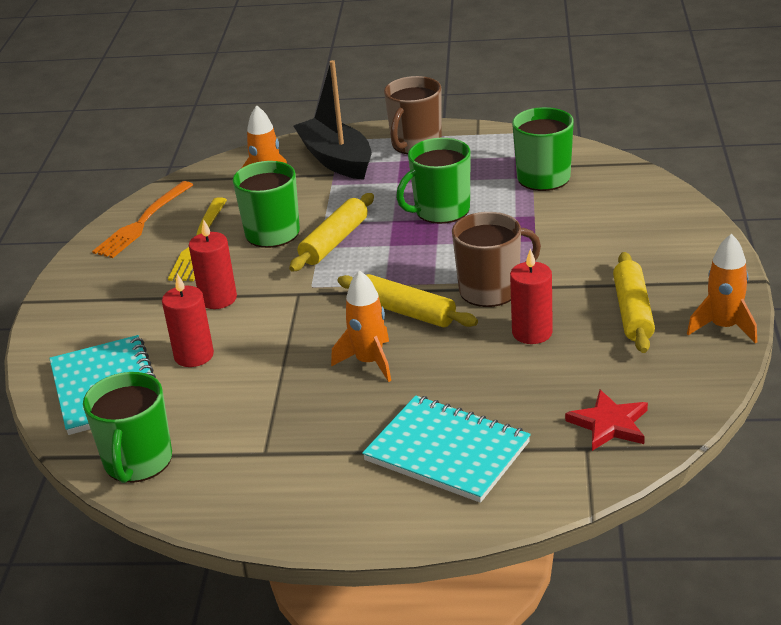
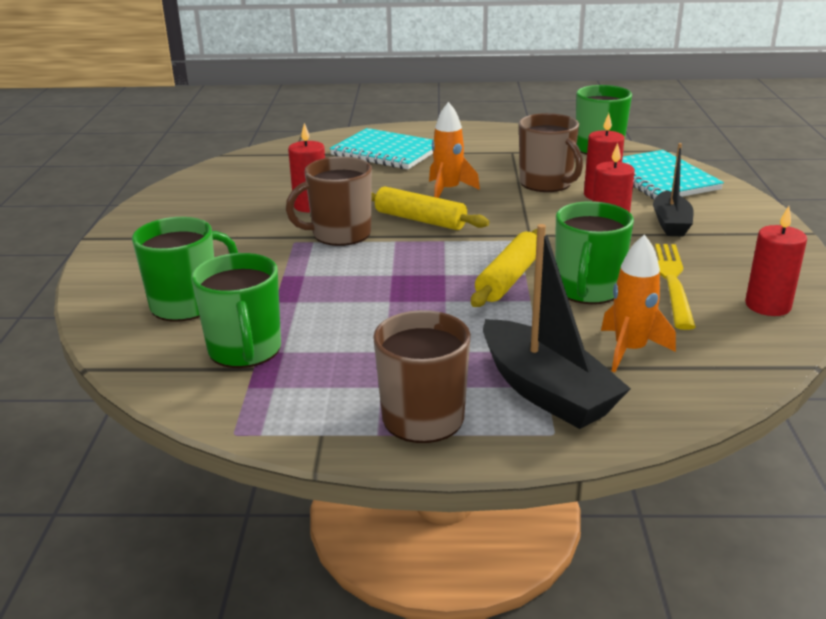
camera: 175 degrees right, 5 degrees down
orange fork [92,181,193,258] -> red candle [745,206,807,316]
green mug [396,138,471,224] -> green mug moved to [132,217,238,321]
red star [565,390,648,451] -> none
yellow rolling pin [613,252,655,353] -> none
orange rocket [687,234,757,344] -> none
none -> brown mug [519,113,583,192]
none -> black boat [653,143,694,236]

